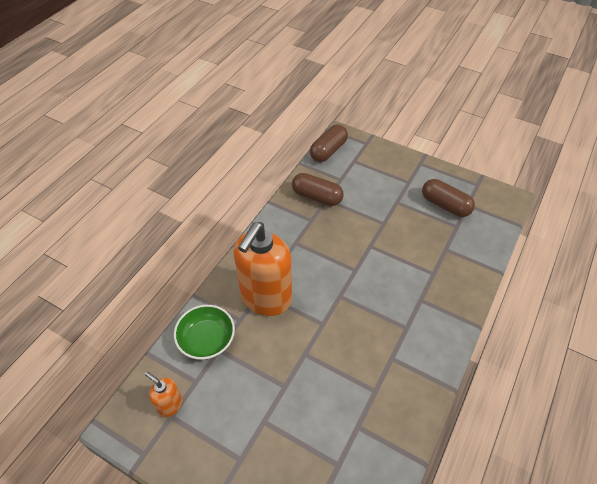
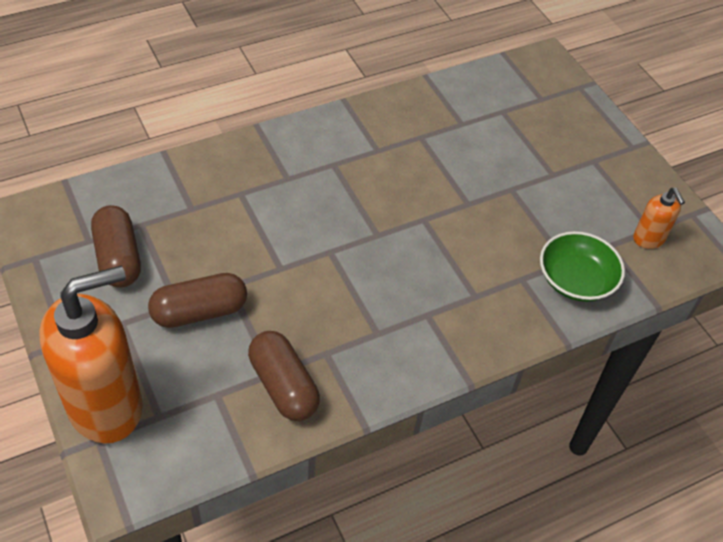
camera: 150 degrees left, 0 degrees up
orange soap dispenser [233,222,292,316] -> orange soap dispenser moved to [39,266,143,443]
brown capsule [310,124,348,162] -> brown capsule moved to [148,273,247,328]

